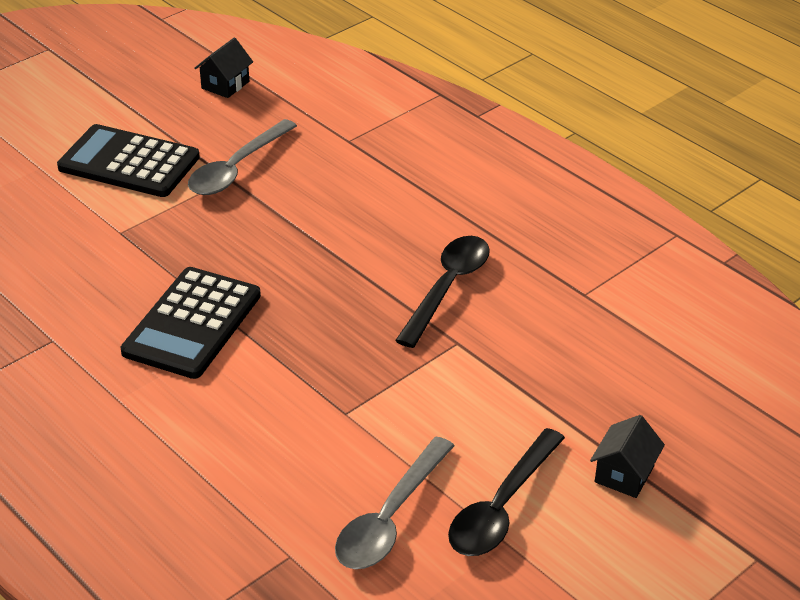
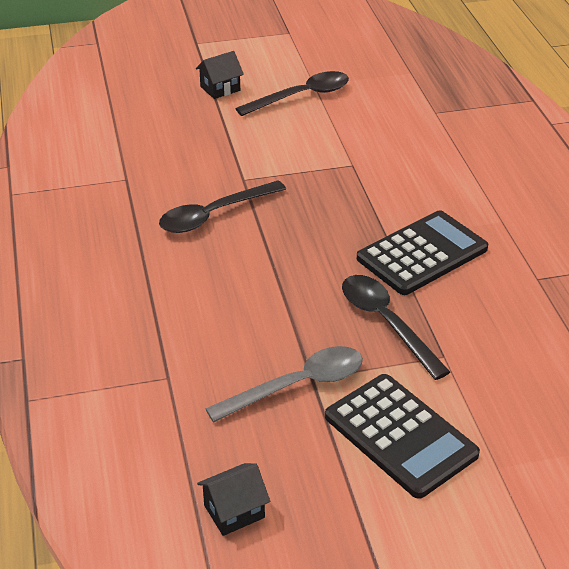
camera: 150 degrees left, 0 degrees up
grey spoon [335,437,454,569] -> none
none -> black spoon [342,275,450,380]

